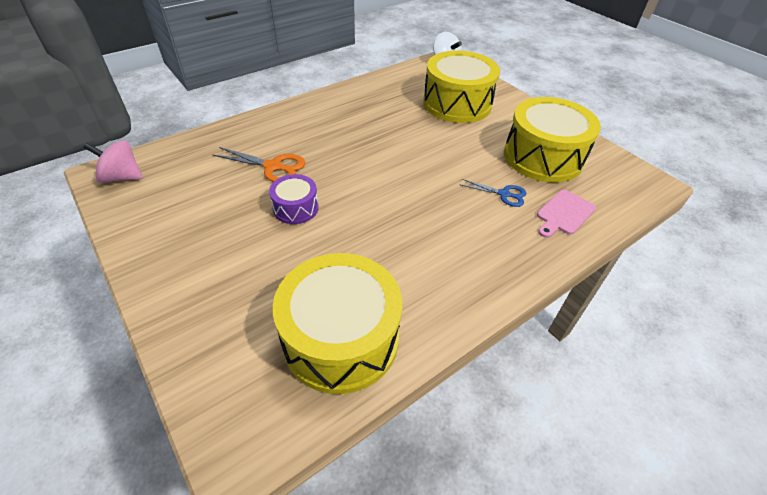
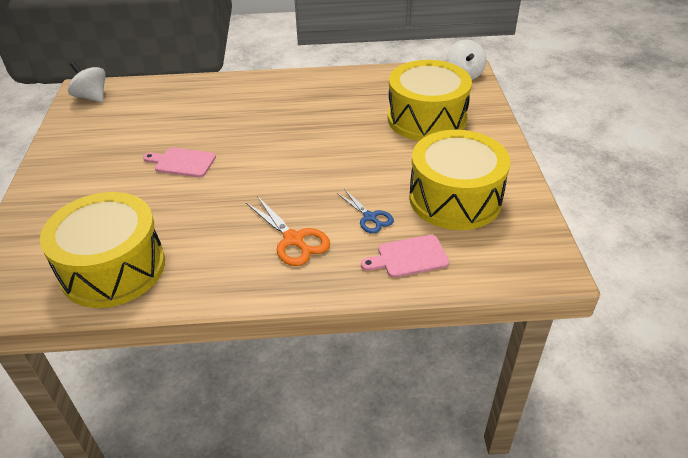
camera: 35 degrees right, 5 degrees down
pink spinning top [83,141,143,183] -> white spinning top [68,62,106,102]
orange scissors [213,147,305,182] -> orange scissors moved to [246,196,330,266]
purple drum [269,174,319,224] -> pink cutting board [143,147,216,177]

